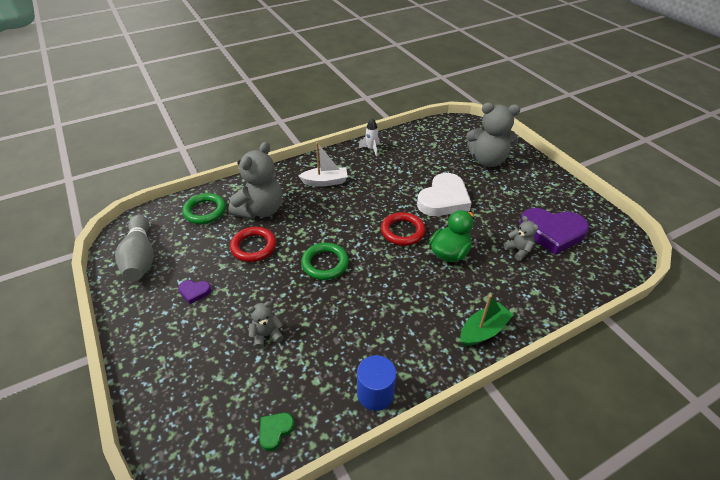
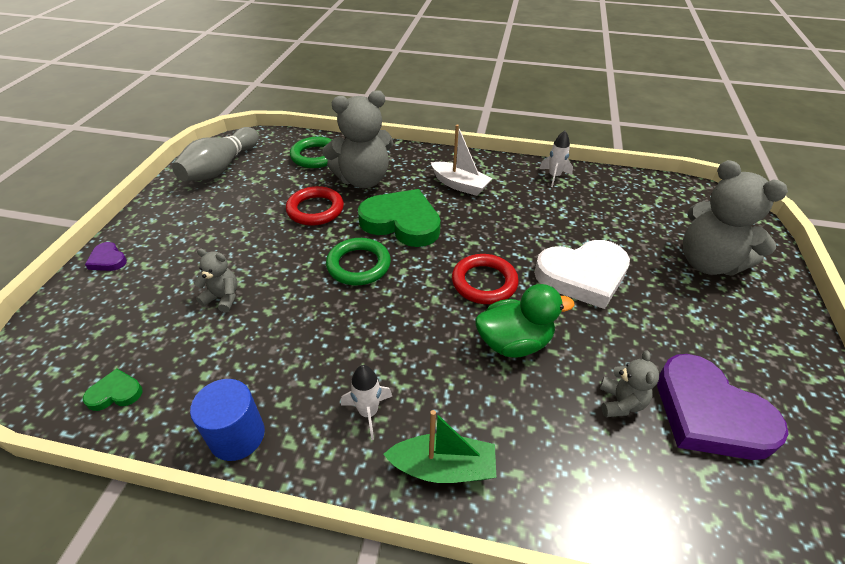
camera: 40 degrees right, 0 degrees up
purple heart [178,280,211,304] -> purple heart moved to [85,242,127,271]
none -> white rocket [341,365,392,440]
none -> green heart [358,189,441,247]

